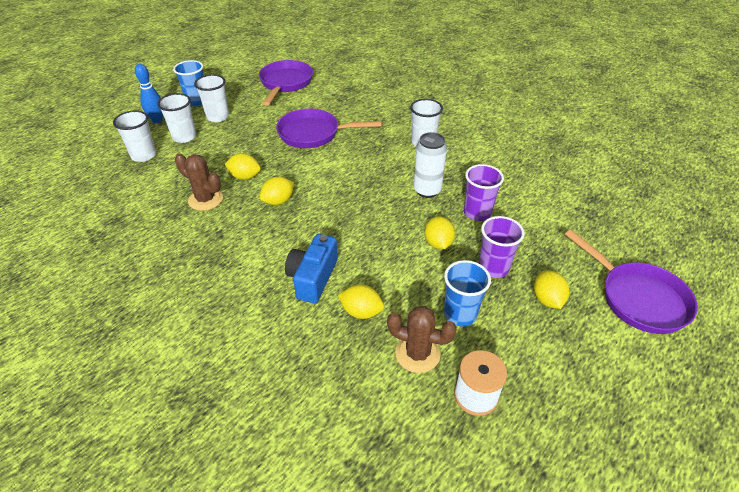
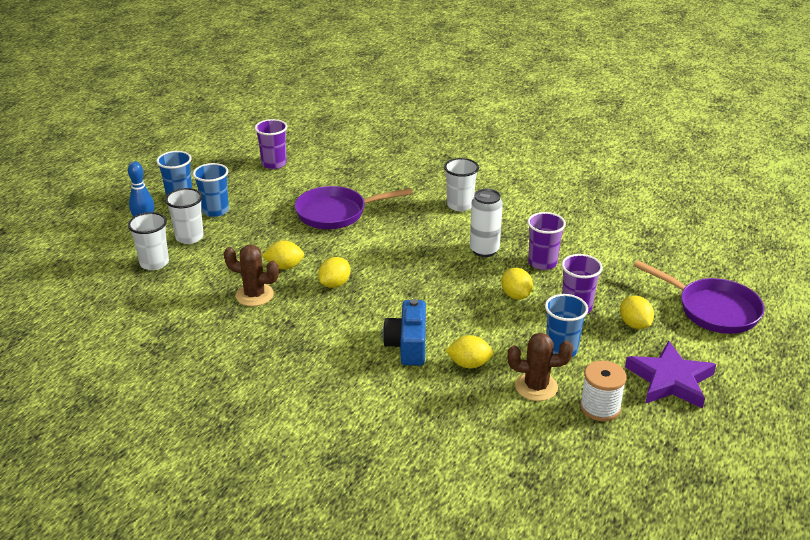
camera: 15 degrees left, 10 degrees down
white cup [194,75,229,122] -> blue cup [193,163,229,217]
purple pan [259,60,313,105] -> purple cup [255,119,287,169]
none -> purple star [625,341,716,409]

